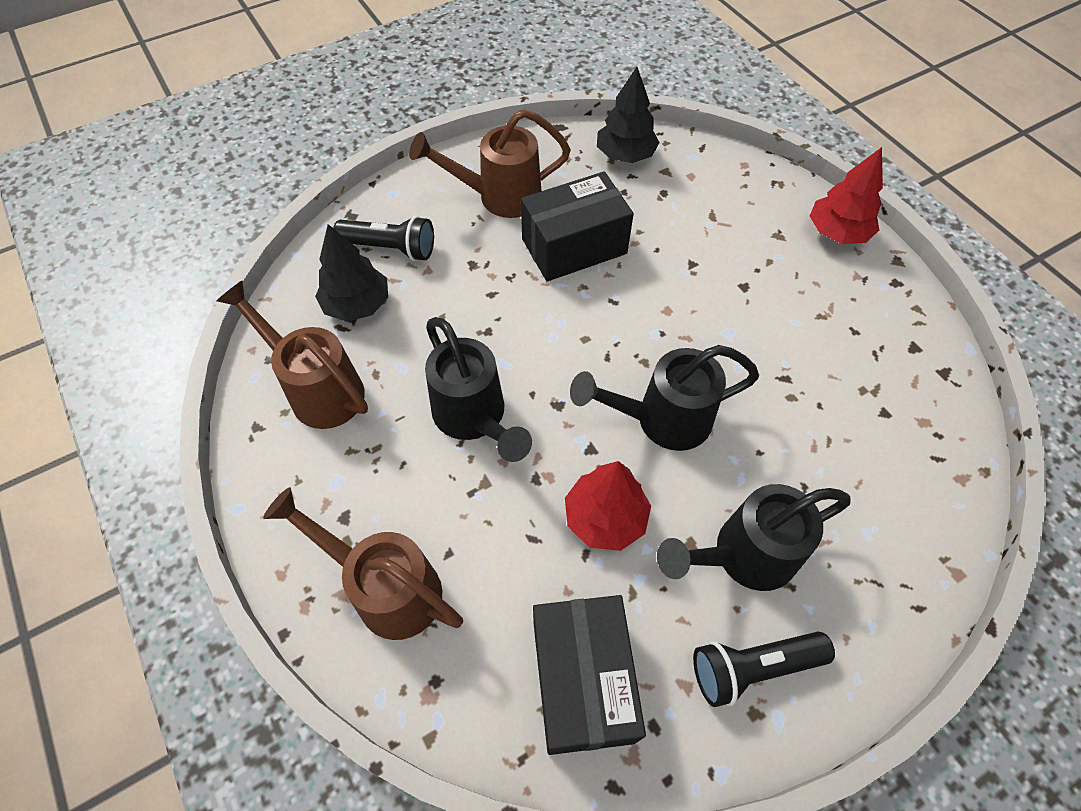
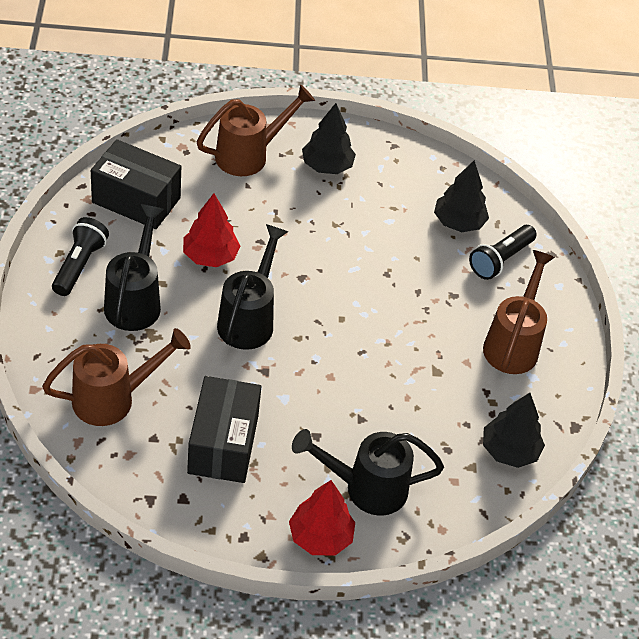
camera: 115 degrees right, 10 degrees down
brown watering can [217,280,368,429] -> brown watering can moved to [42,328,191,426]
black watering can [425,317,532,462] -> black watering can moved to [292,429,444,516]
black box [521,171,634,282] -> black box moved to [187,376,262,483]
none -> black tree [302,103,356,174]

